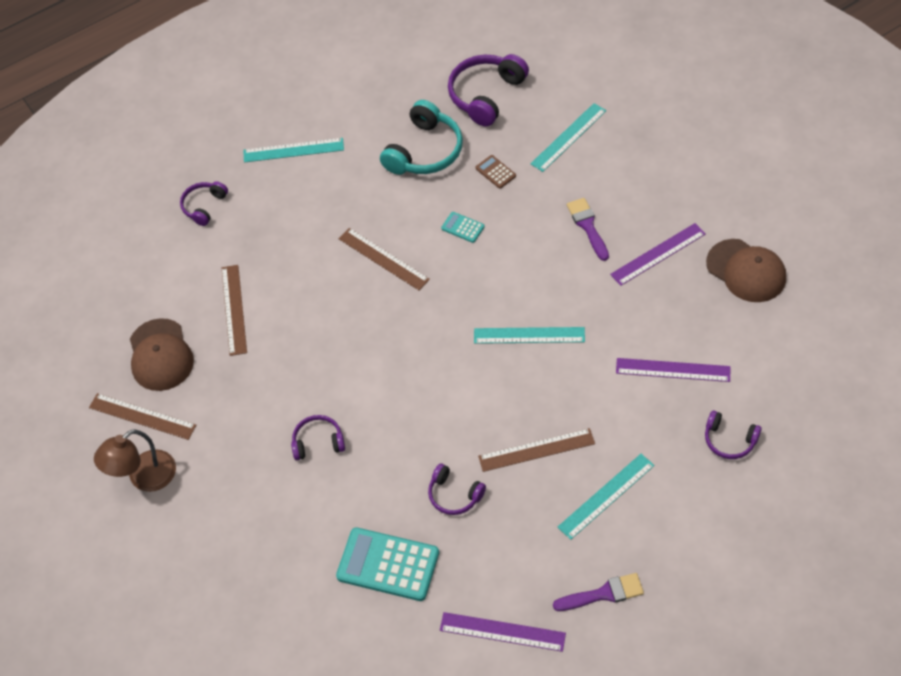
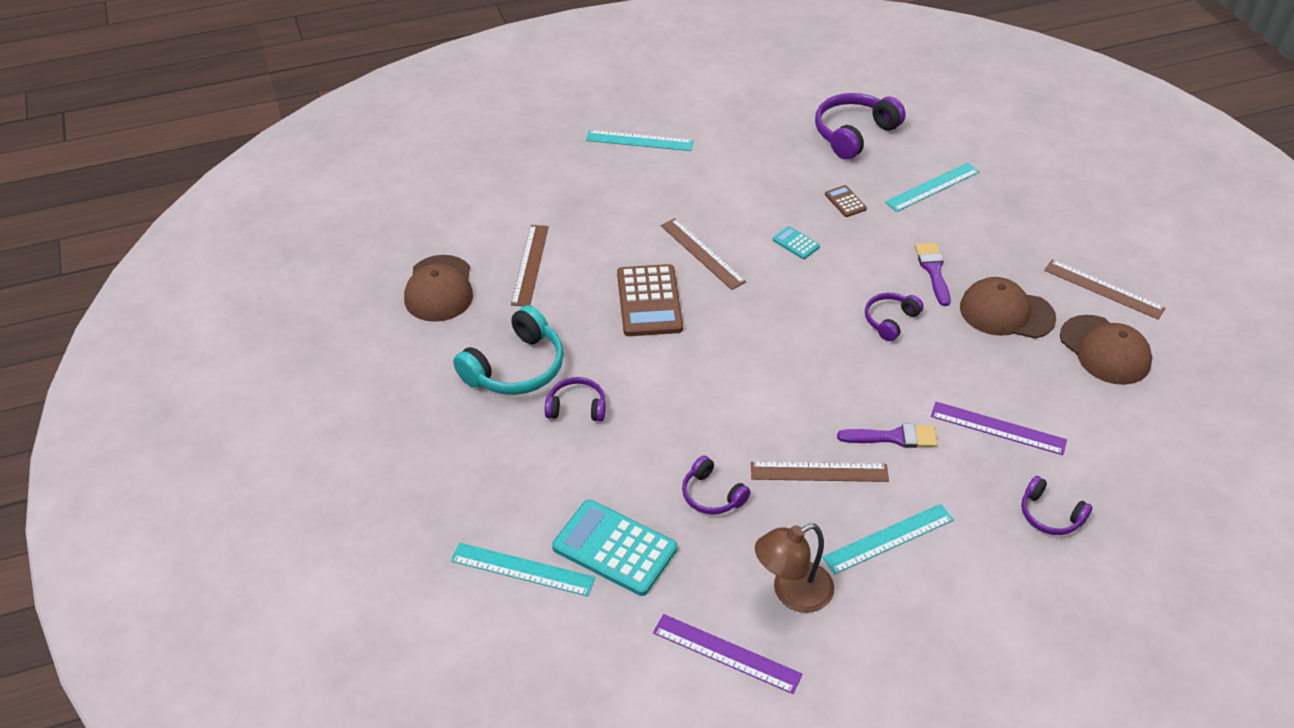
camera: 10 degrees right, 10 degrees down
brown ruler [89,393,196,440] -> brown ruler moved to [1044,260,1166,320]
brown lamp [94,429,176,492] -> brown lamp moved to [755,523,834,613]
purple headphones [180,181,228,226] -> purple headphones moved to [865,293,924,341]
turquoise headphones [380,100,463,175] -> turquoise headphones moved to [453,305,564,395]
turquoise ruler [474,327,585,344] -> turquoise ruler moved to [451,543,595,596]
purple brush [553,573,644,611] -> purple brush moved to [837,424,938,448]
purple ruler [610,223,706,286] -> brown cap [960,277,1056,339]
none -> brown calculator [617,264,683,336]

